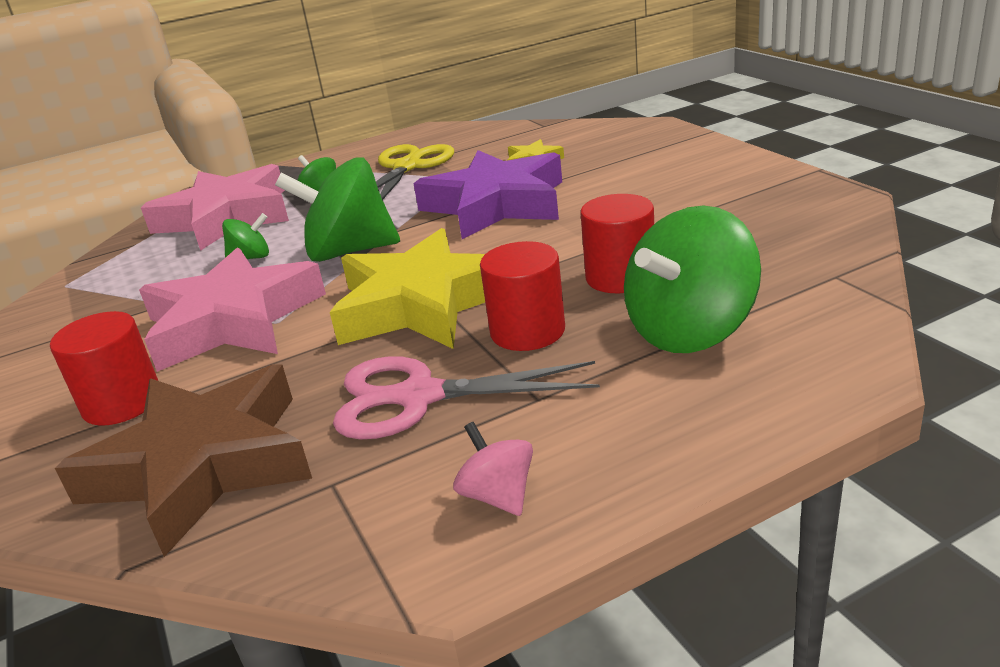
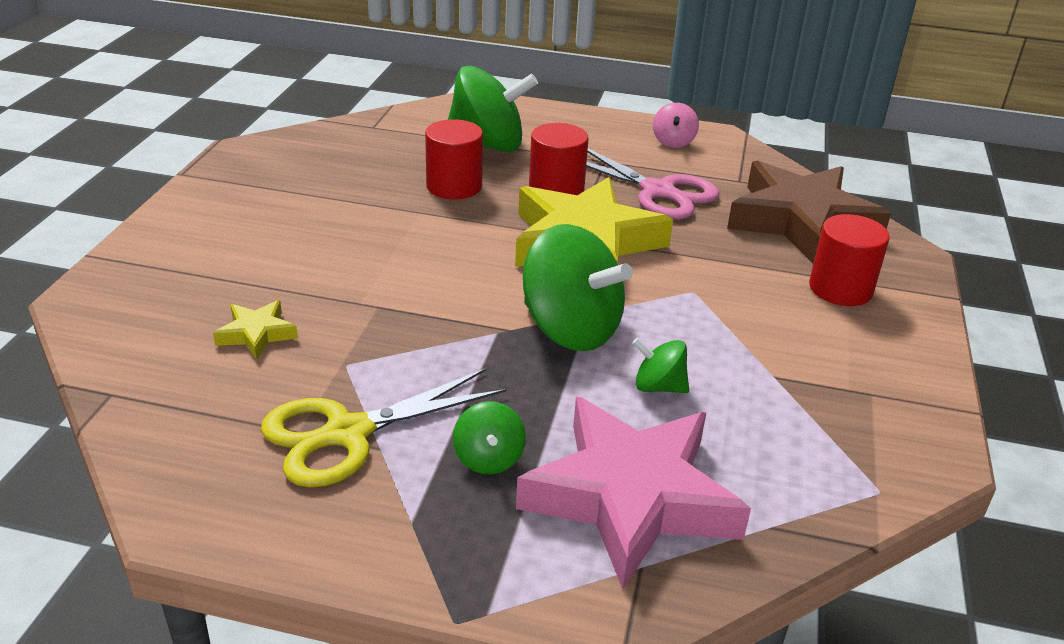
camera: 145 degrees left, 5 degrees up
pink star [139,248,326,372] -> none
purple star [413,150,562,239] -> none

